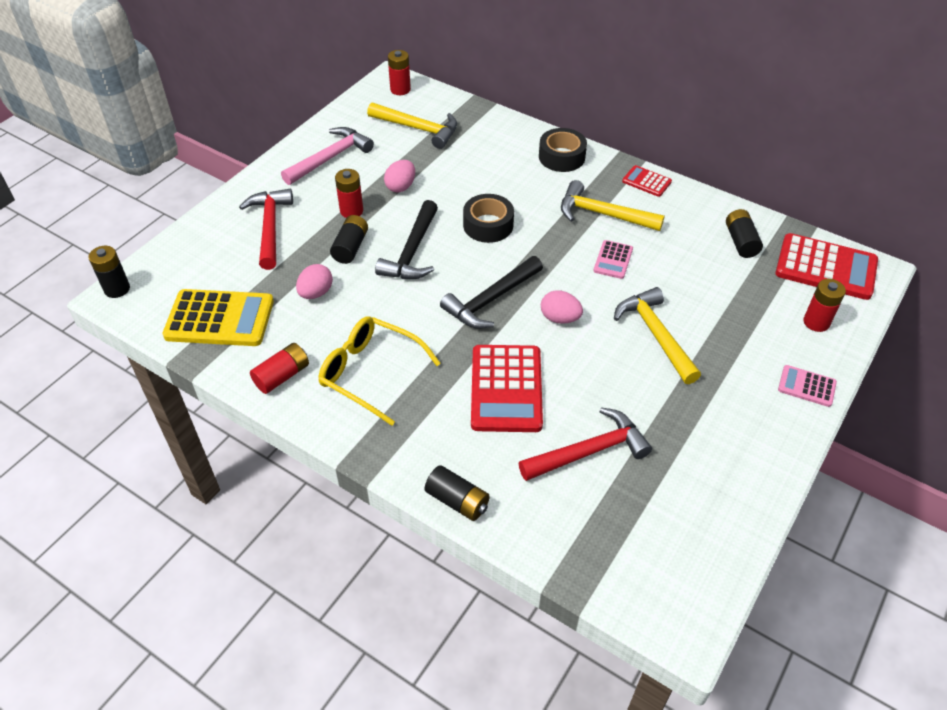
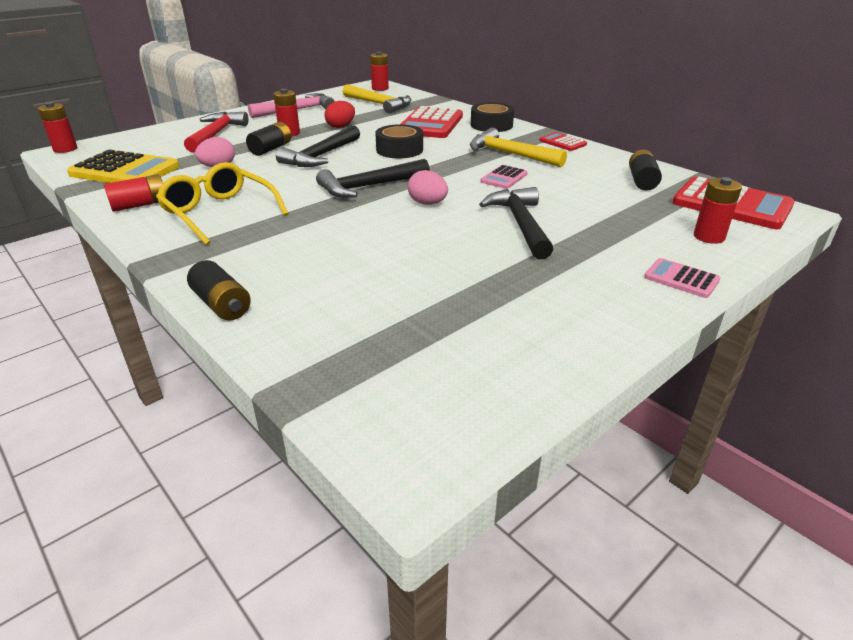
camera: 15 degrees right, 15 degrees down
black battery [89,246,130,298] -> red battery [38,102,77,153]
pink egg [384,160,415,192] -> red egg [325,101,355,128]
red calculator [471,345,543,432] -> red calculator moved to [401,106,463,138]
red hammer [519,407,652,481] -> none
yellow hammer [614,287,701,384] -> black hammer [479,187,553,259]

